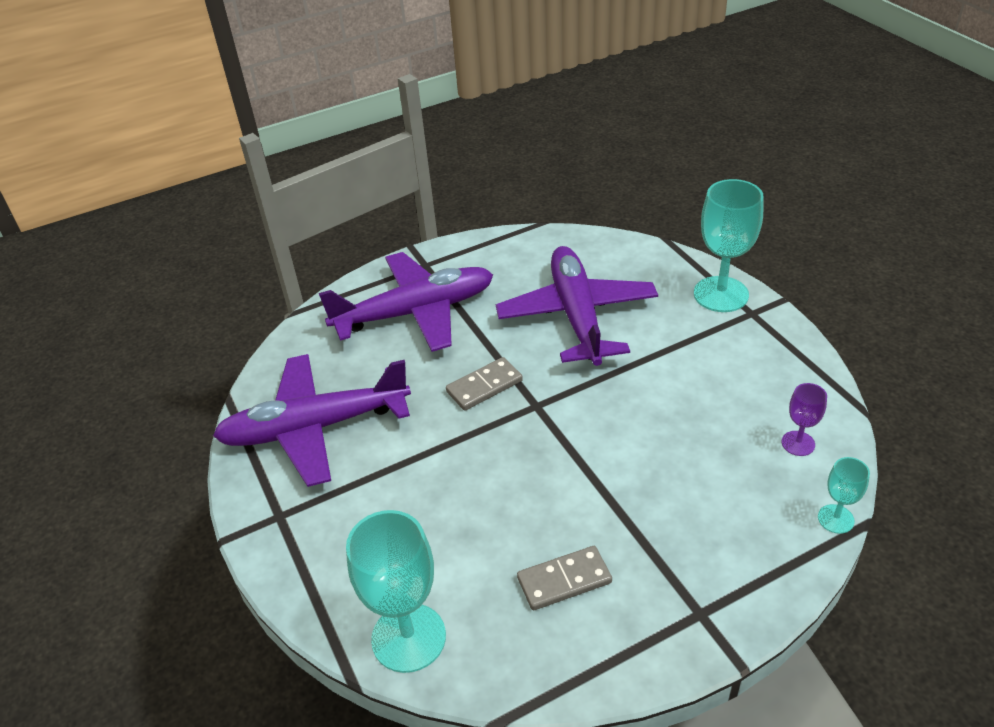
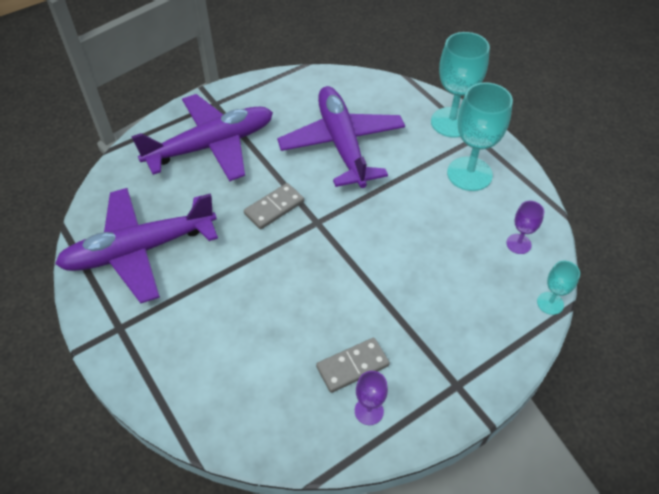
camera: 10 degrees left, 10 degrees up
turquoise goblet [346,510,446,673] -> turquoise goblet moved to [447,82,513,191]
none -> purple goblet [355,371,388,425]

